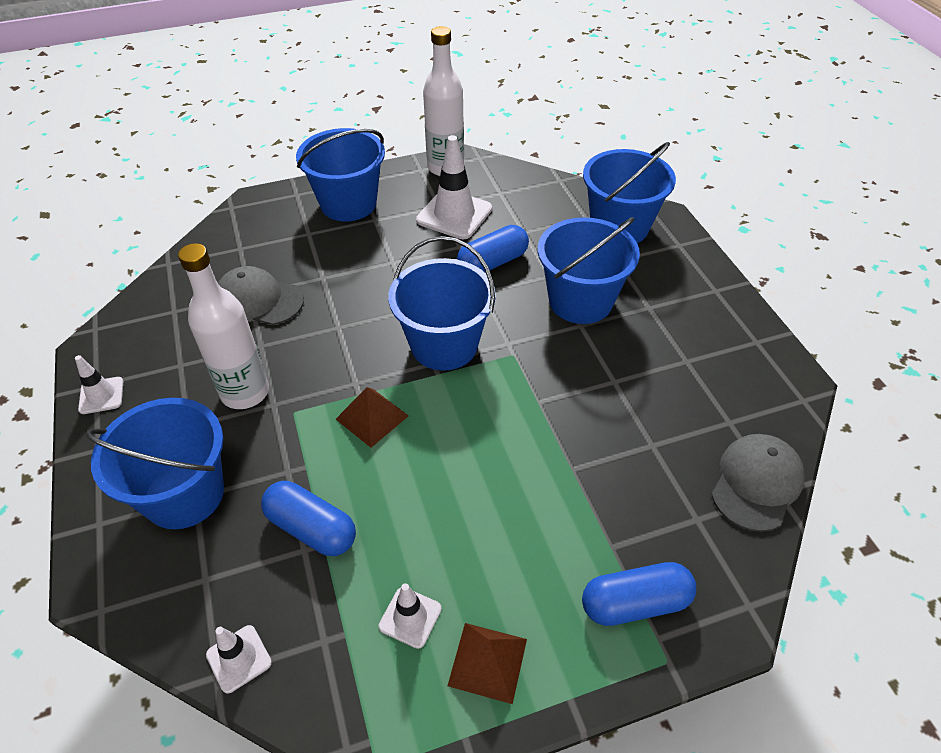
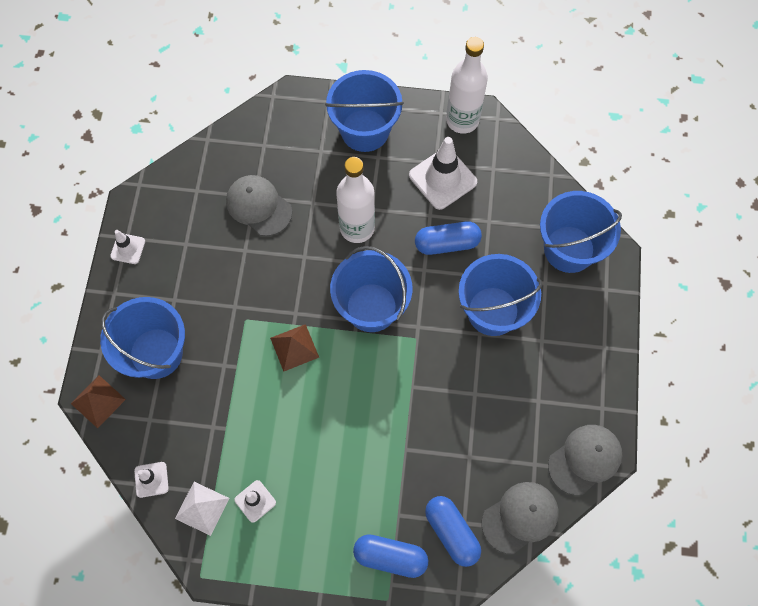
camera: 25 degrees right, 20 degrees up
white bottle [178,243,269,409] -> white bottle moved to [336,157,375,243]
blue capsule [261,481,356,556] -> blue capsule moved to [425,496,481,567]
brown pyramid [448,623,527,704] -> brown pyramid moved to [71,375,126,428]
none -> white pyramid [175,482,229,536]
none -> grey cap [548,425,622,495]

